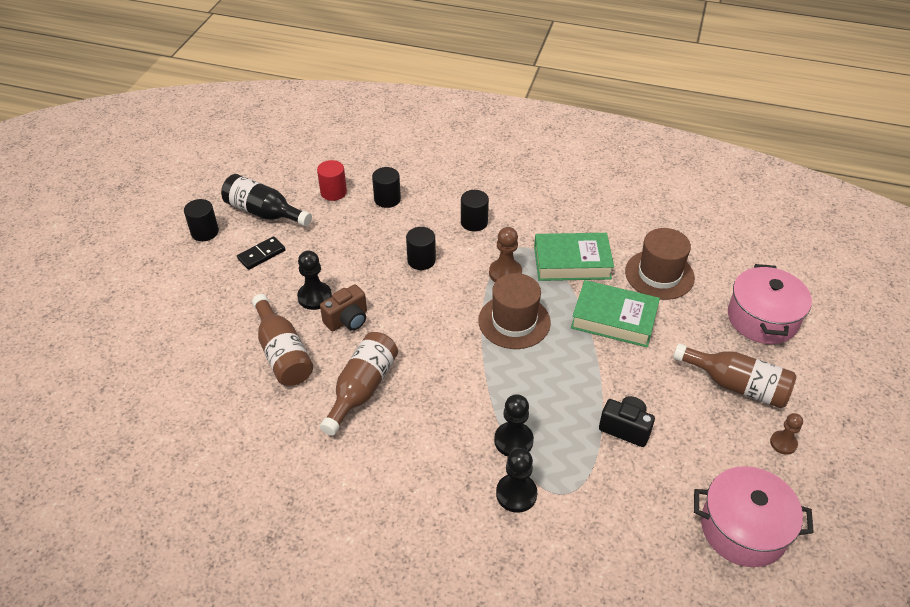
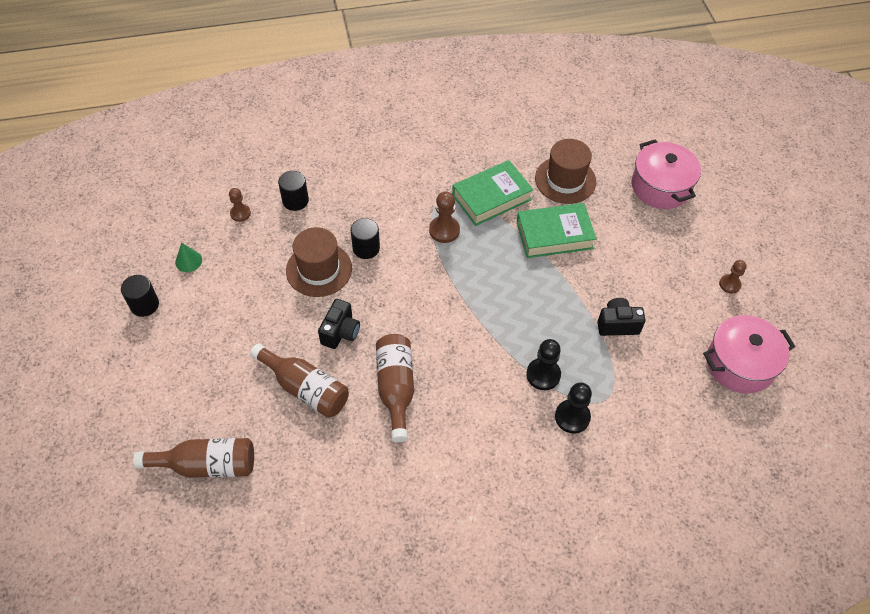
camera: 30 degrees left, 10 degrees up
black bottle [221,174,312,226] -> green cone [175,243,202,272]
black domino [237,236,285,270] -> none
black pawn [297,251,332,310] -> none
red cylinder [317,160,347,201] -> brown pawn [229,188,251,222]
brown camera [320,284,367,331] -> black camera [318,299,360,349]
black cylinder [461,190,489,232] -> none
brown hat [478,273,551,349] -> brown hat moved to [286,227,352,297]
brown bottle [673,343,797,408] -> brown bottle moved to [133,438,254,478]

